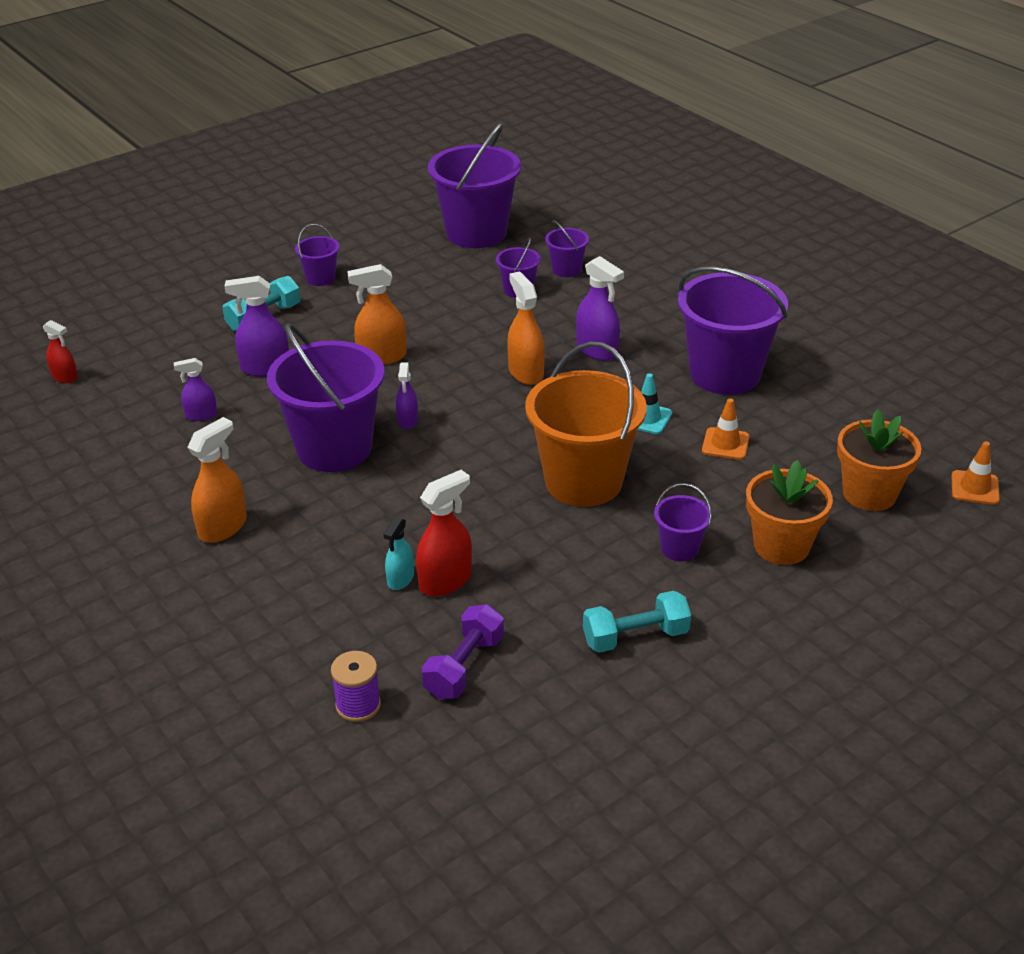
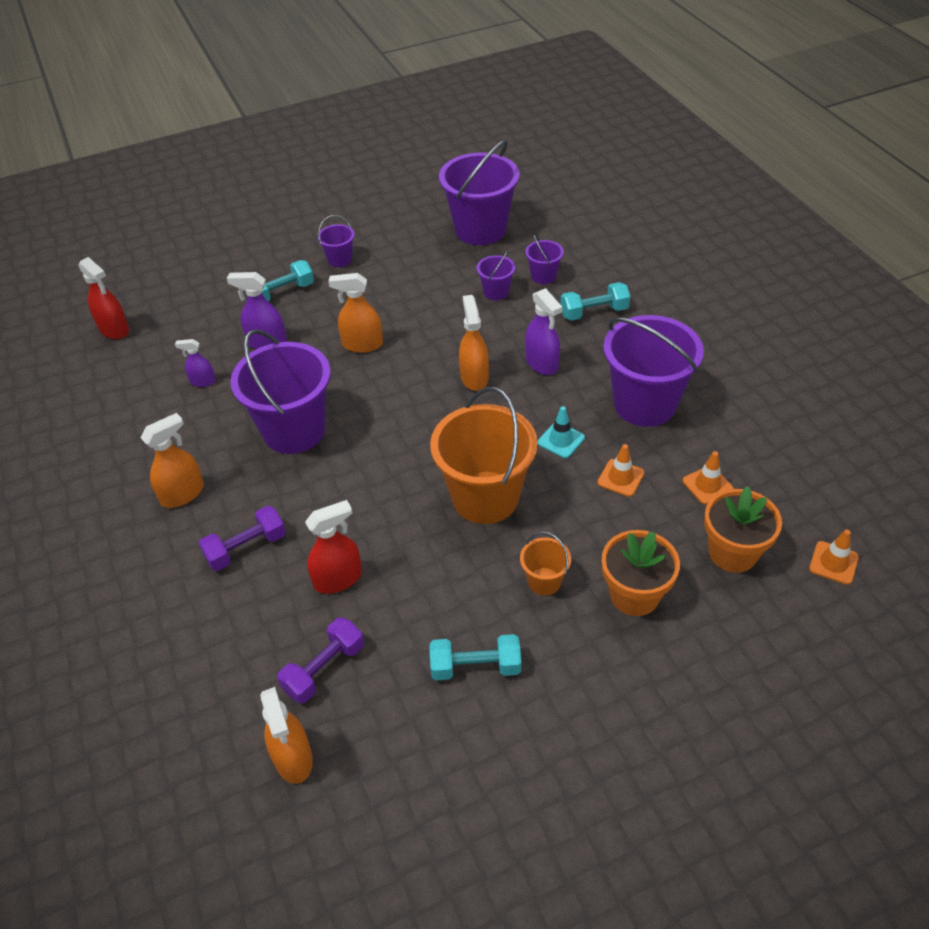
camera: 15 degrees right, 10 degrees up
red spray bottle [43,320,78,383] -> red spray bottle [78,257,129,339], size x1.63
purple spool [331,651,381,722] -> none
turquoise spray bottle [383,517,414,590] -> none
purple spray bottle [396,362,418,429] -> none
purple bucket [654,483,712,562] -> orange bucket [520,532,571,596]
none -> purple dumbbell [199,506,286,571]
none -> orange spray bottle [260,687,313,784]
none -> turquoise dumbbell [560,282,630,321]
none -> orange traffic cone [683,451,734,505]

